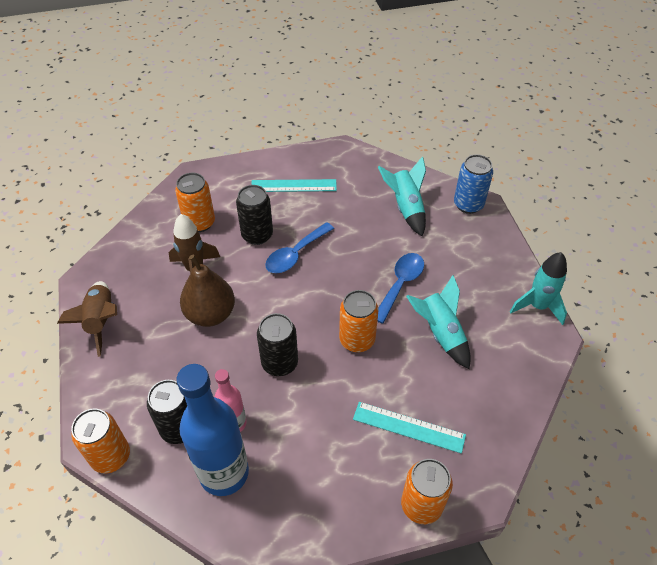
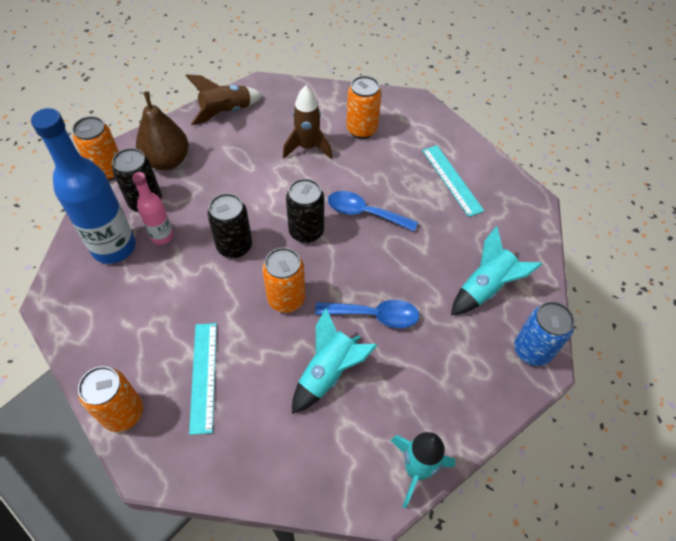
camera: 65 degrees right, 5 degrees up
brown pear [180,255,235,327] -> brown pear moved to [136,91,189,170]
black can [236,185,273,245] -> black can moved to [286,178,324,243]

